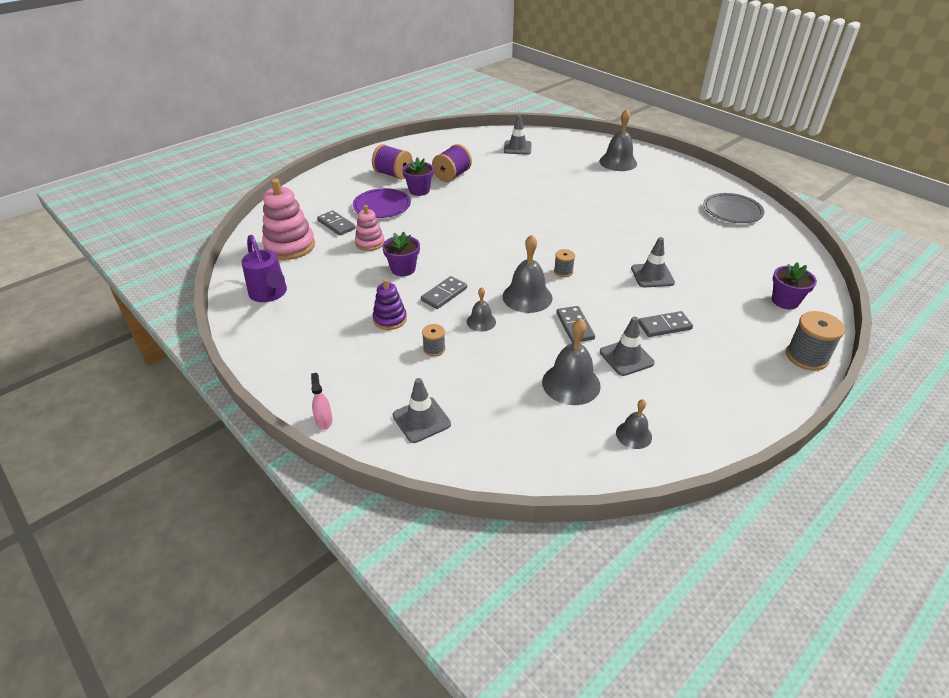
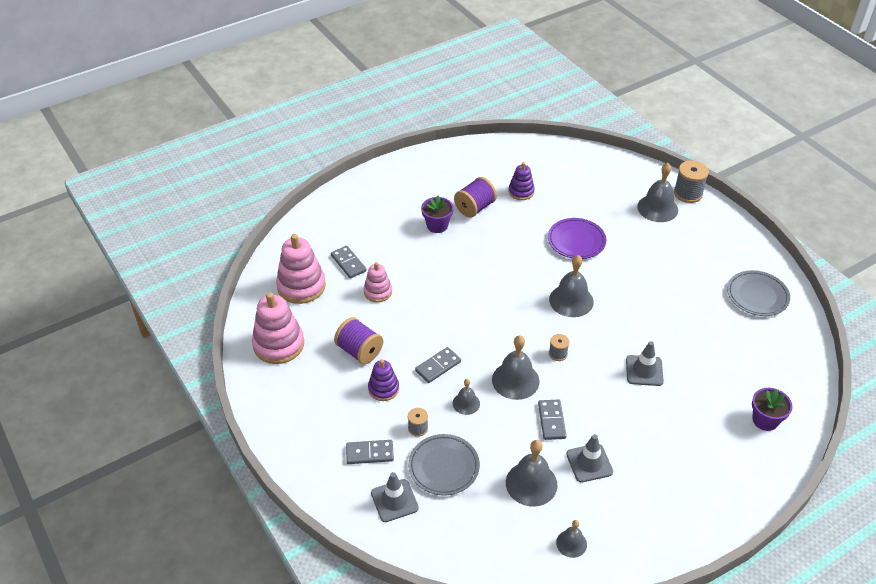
camera: 10 degrees right, 5 degrees up
purple watering can [241,235,287,302] -> pink stacking toy [252,292,304,364]
pink spray bottle [311,373,333,430] -> none
purple plate [353,188,411,218] -> purple plate moved to [548,218,606,259]
purple spool [372,144,413,180] -> purple spool moved to [334,317,383,364]
purple flower pot [382,232,420,276] -> none
grey traffic cone [504,115,532,155] -> none
grey domino [638,311,693,337] -> grey domino moved to [346,440,394,464]
grey spool [786,311,845,371] -> grey spool moved to [674,160,709,203]
none -> grey plate [408,434,480,495]
none -> purple stacking toy [509,162,535,200]
none -> grey bell [549,255,594,317]

